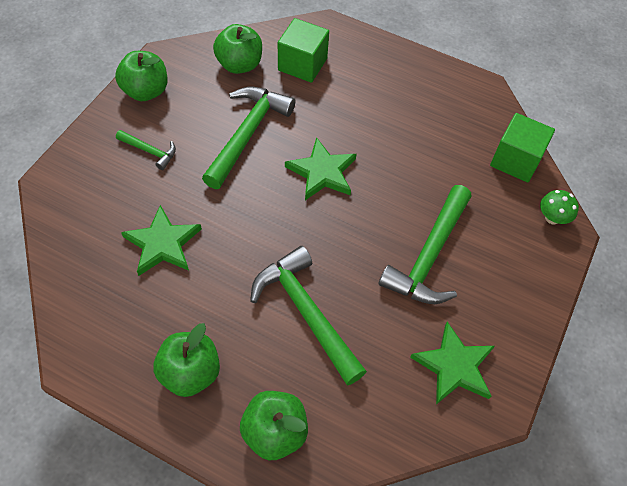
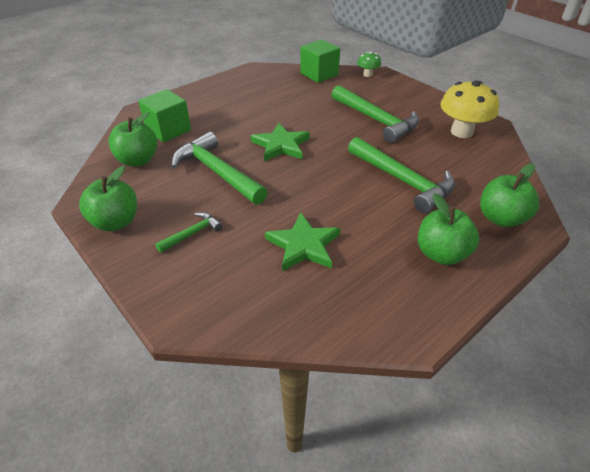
camera: 65 degrees left, 15 degrees down
green hammer [250,246,367,385] -> green hammer turned 120 degrees counterclockwise [348,137,455,213]
green star [410,322,495,405] -> yellow mushroom [440,81,499,138]

